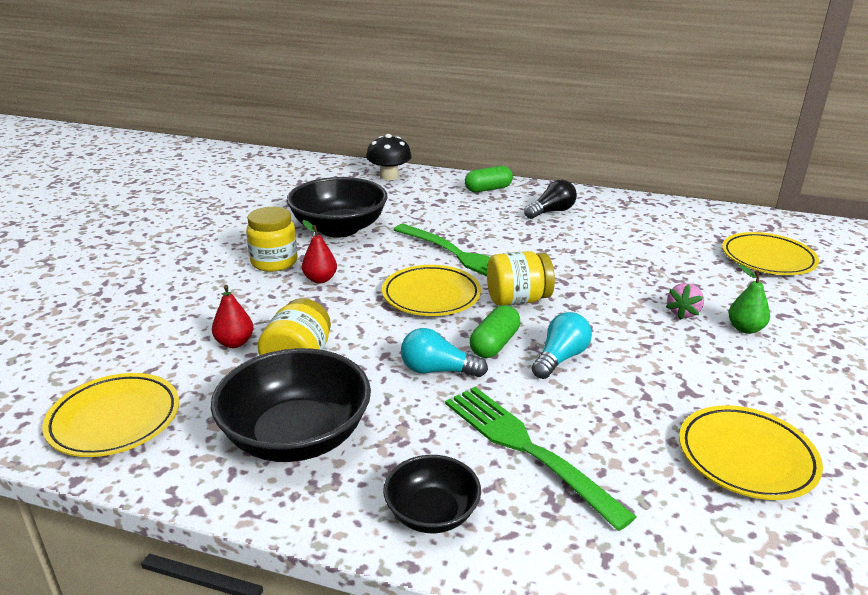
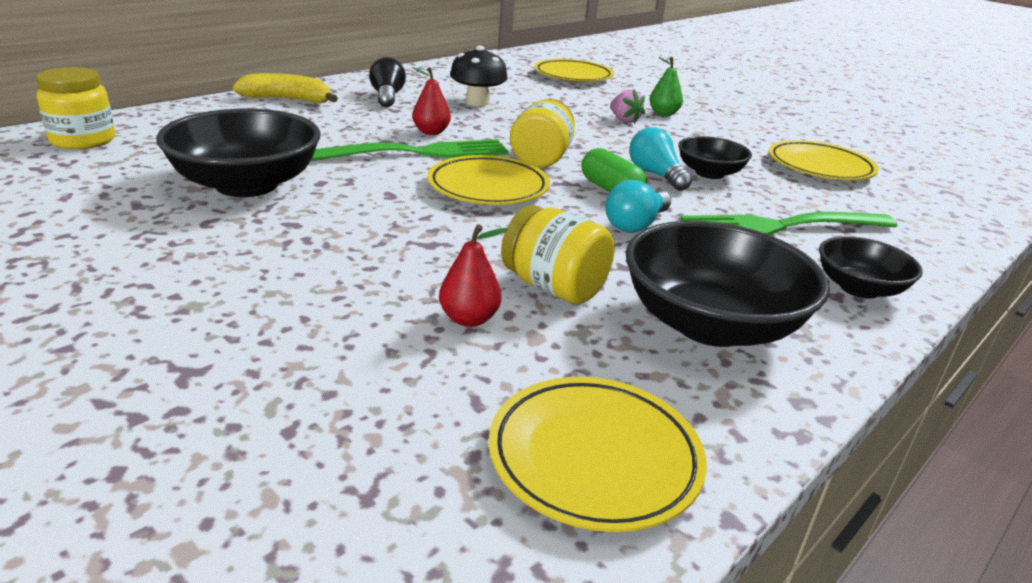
camera: 65 degrees left, 0 degrees up
yellow jar [246,207,298,272] -> yellow jar moved to [36,67,115,149]
red pear [302,220,337,283] -> red pear moved to [412,67,451,135]
black mushroom [366,134,412,180] -> black mushroom moved to [450,46,508,106]
green capsule [465,166,513,192] -> yellow banana [233,73,338,103]
none -> black bowl [678,136,752,179]

